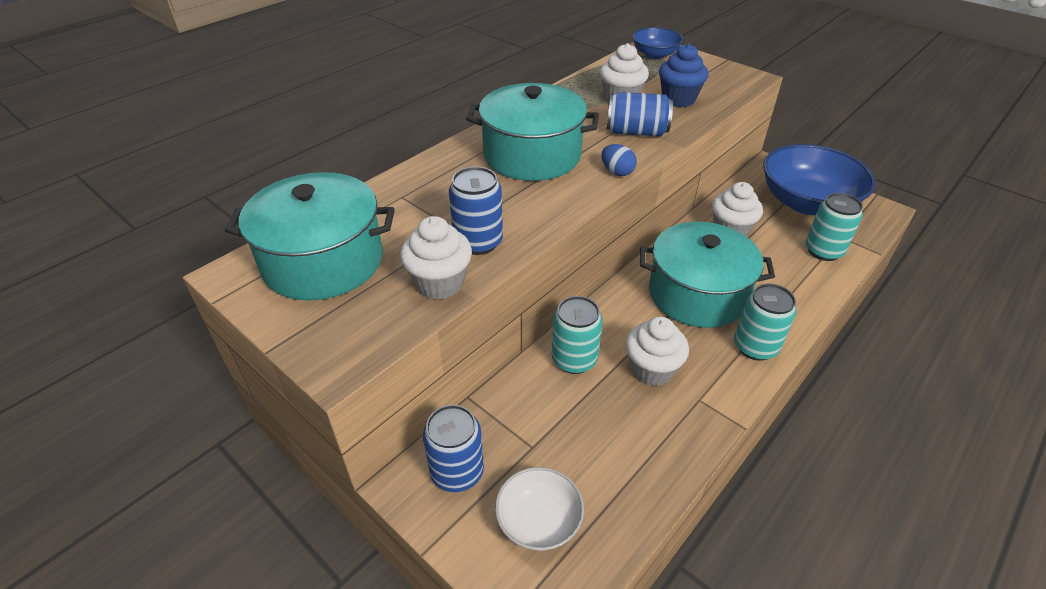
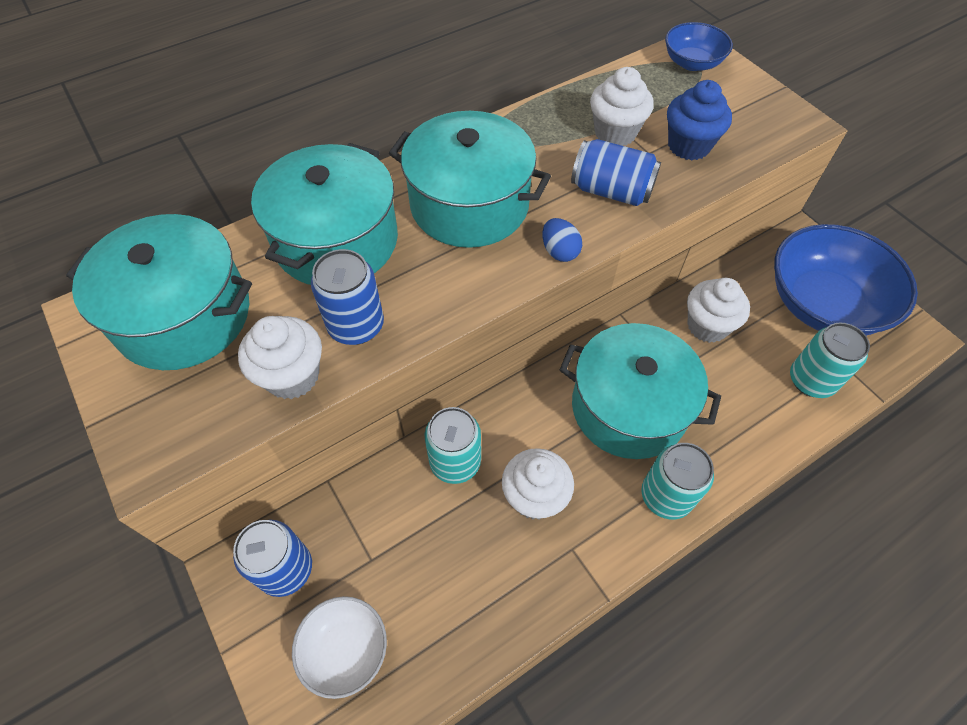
camera: 15 degrees right, 15 degrees up
none -> turquoise pot [251,143,398,285]

